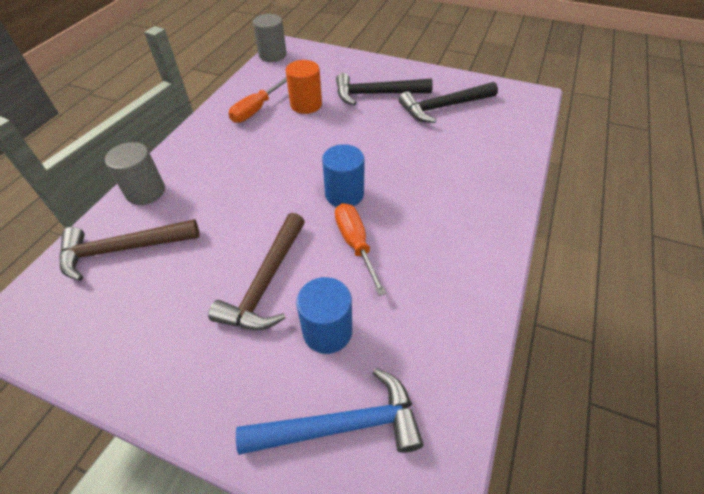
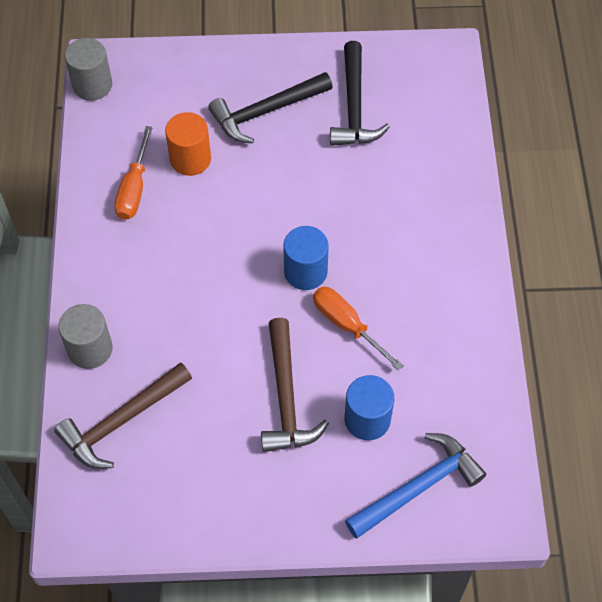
camera: 25 degrees left, 10 degrees up
black hammer [399,82,498,123] -> black hammer turned 45 degrees counterclockwise [330,41,390,146]

